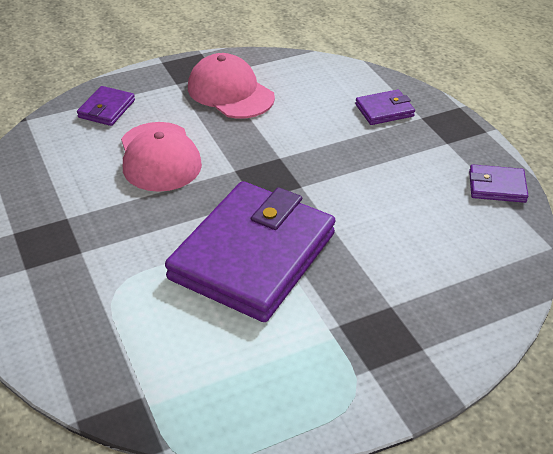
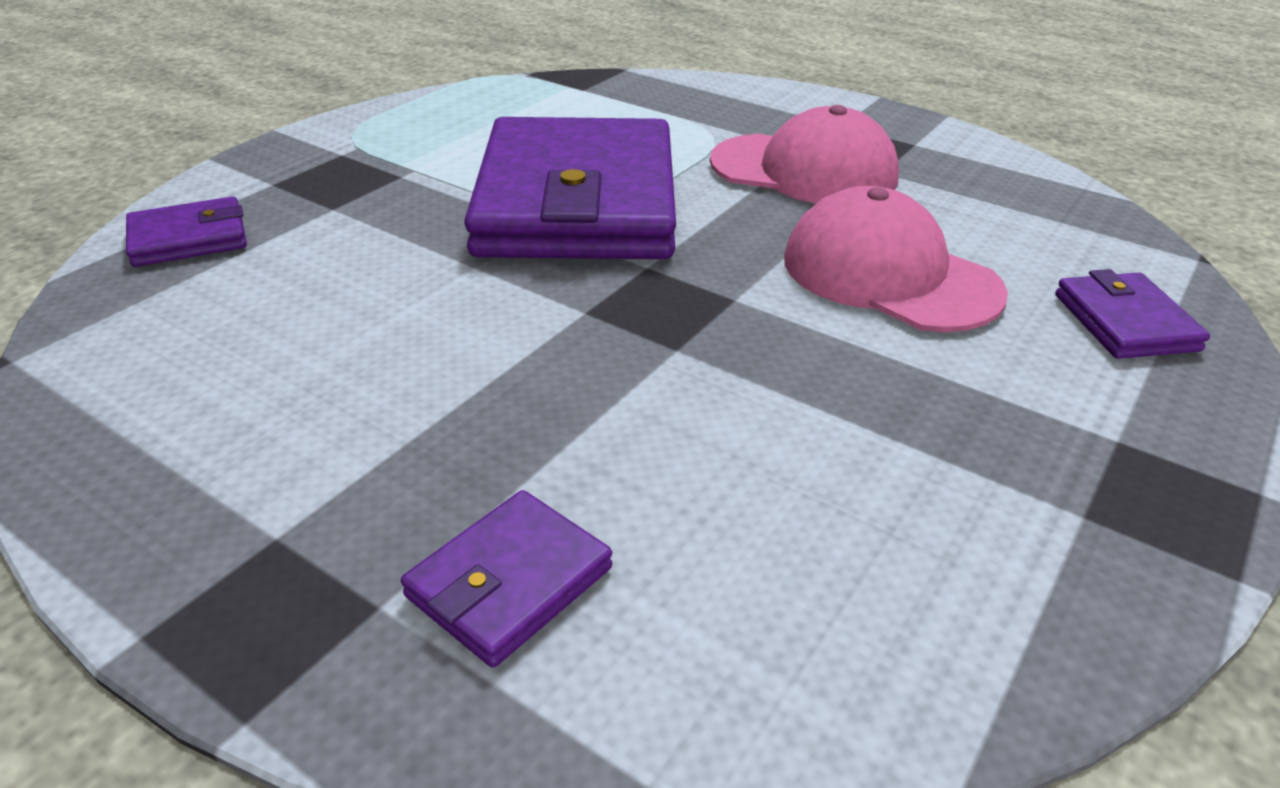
camera: 150 degrees right, 5 degrees down
pink cap [188,53,275,119] -> pink cap moved to [710,105,899,204]
purple wallet [469,164,528,203] -> purple wallet moved to [126,196,247,267]

